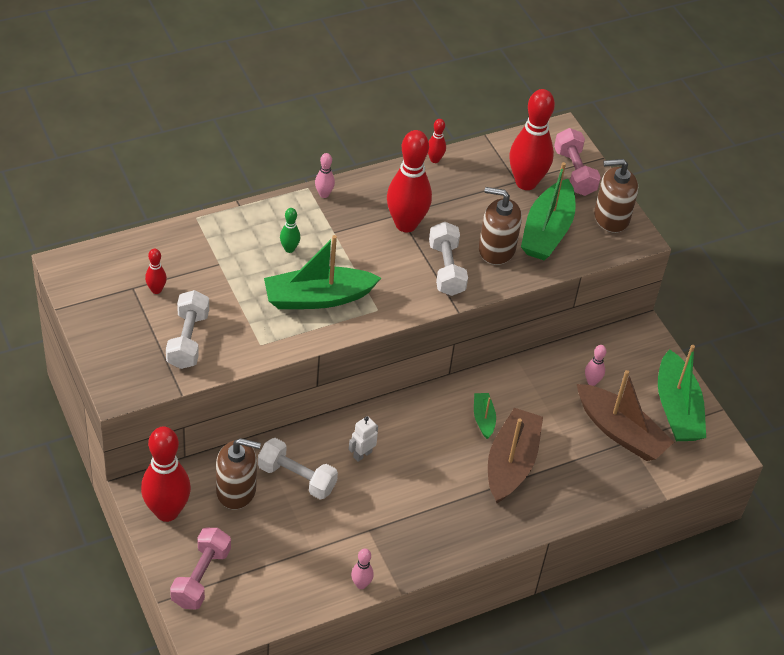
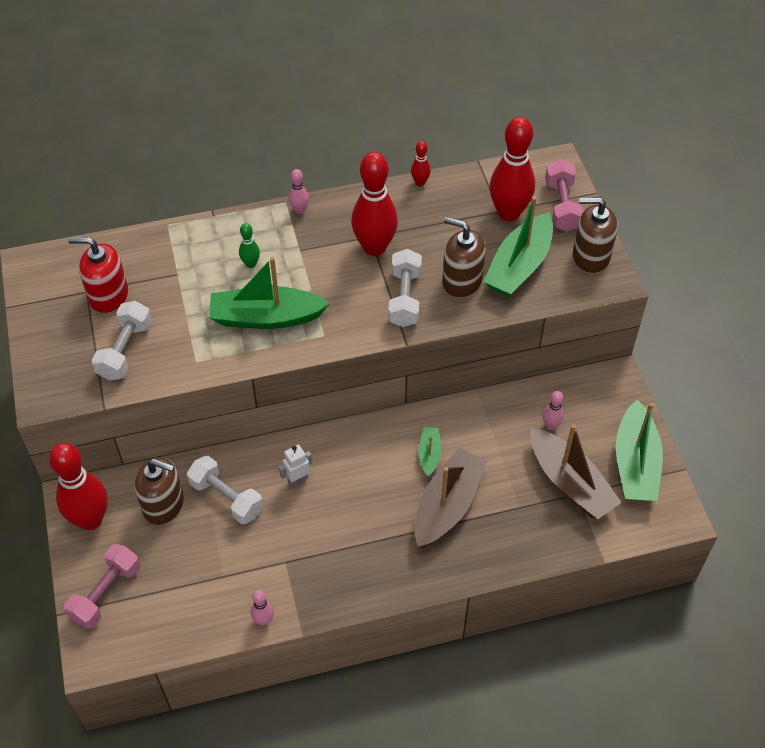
camera: 15 degrees right, 5 degrees up
red bowling pin [145,248,167,294] -> red soap dispenser [68,237,128,313]

